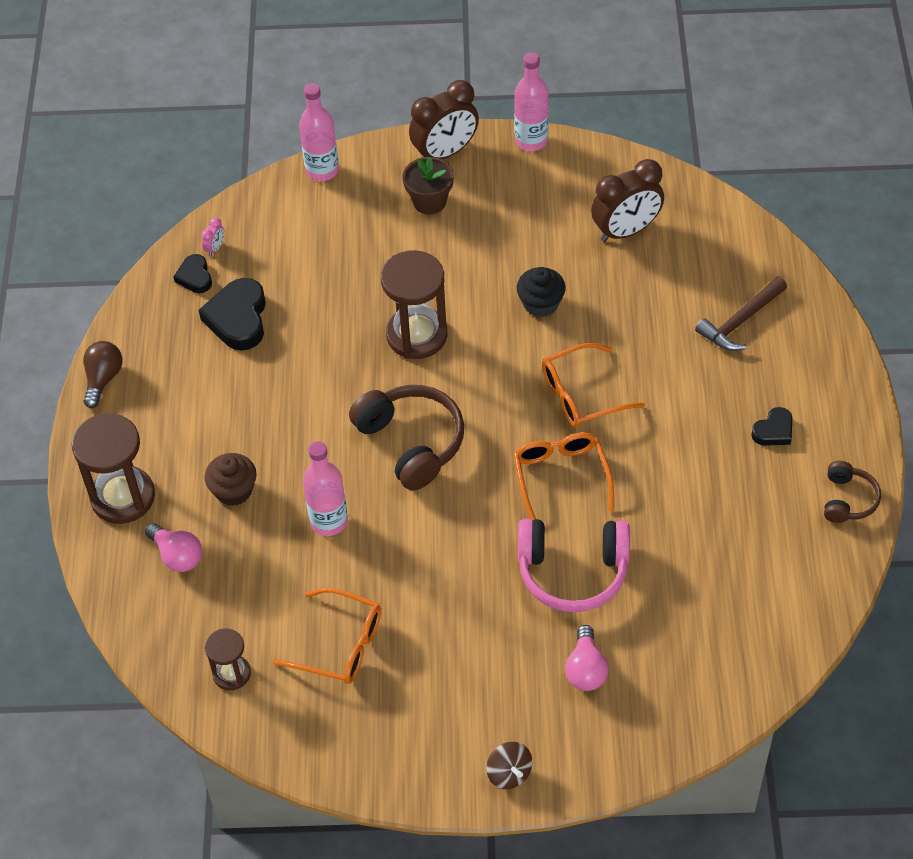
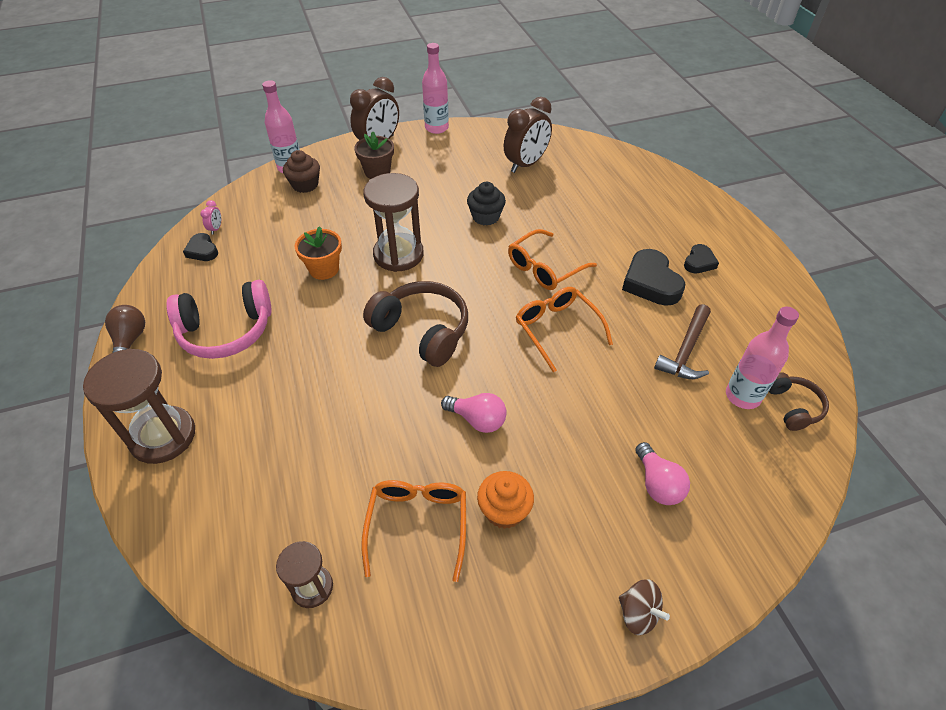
camera: 20 degrees left, 5 degrees down
pink light bulb [145,523,202,572] -> pink light bulb moved to [441,393,507,433]
black heart [199,278,266,351] -> black heart moved to [622,249,686,306]
brown cupcake [204,453,257,506] -> brown cupcake moved to [283,150,320,193]
orange glasses [273,587,381,684] -> orange glasses turned 90 degrees counterclockwise [361,480,466,582]
pink bottle [303,441,348,536] -> pink bottle moved to [726,307,799,409]
pink headphones [518,519,630,612] -> pink headphones moved to [166,280,272,359]
brown hammer [695,276,787,351] -> brown hammer moved to [654,304,711,379]
brown headphones [824,461,881,523] -> brown headphones moved to [769,372,829,431]
none -> orange flower pot [295,226,342,280]
none -> orange cupcake [477,471,534,529]

